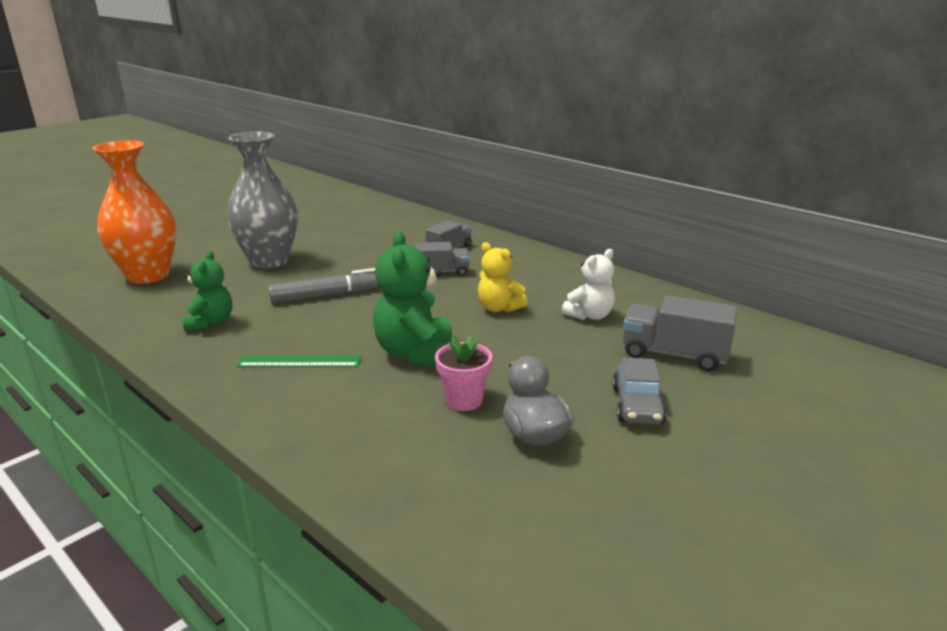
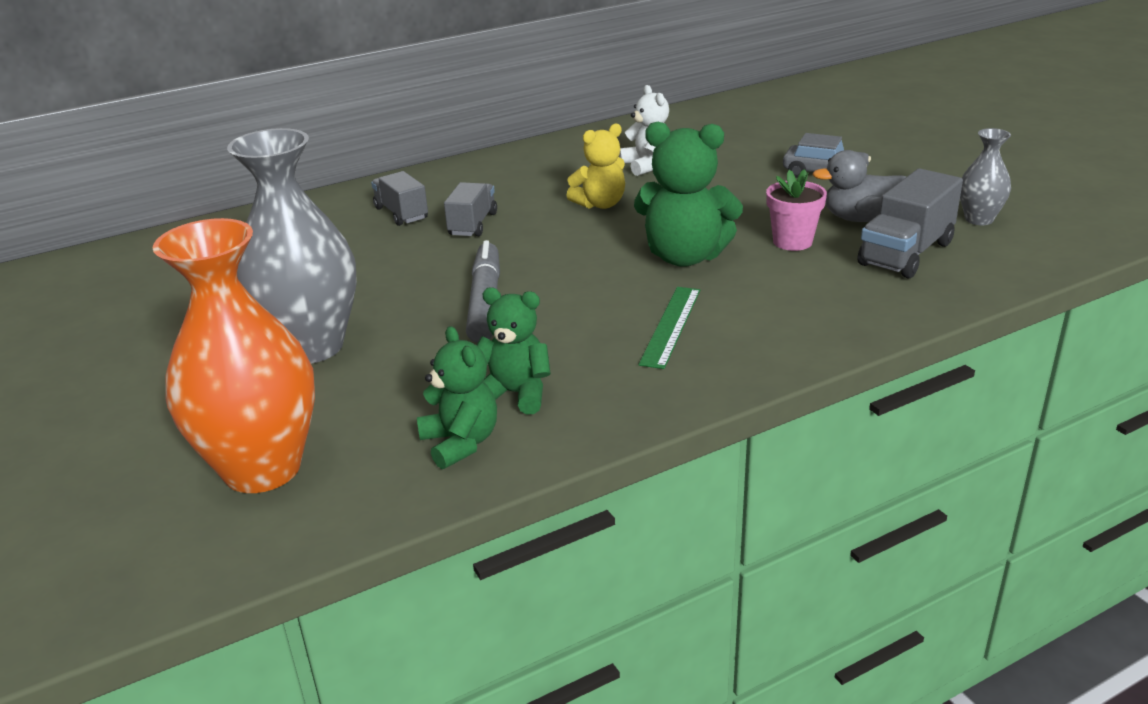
camera: 70 degrees left, 5 degrees up
grey truck [623,295,737,371] -> grey truck moved to [857,168,963,279]
none -> green teddy bear [417,326,497,469]
none -> grey vase [960,128,1011,225]

